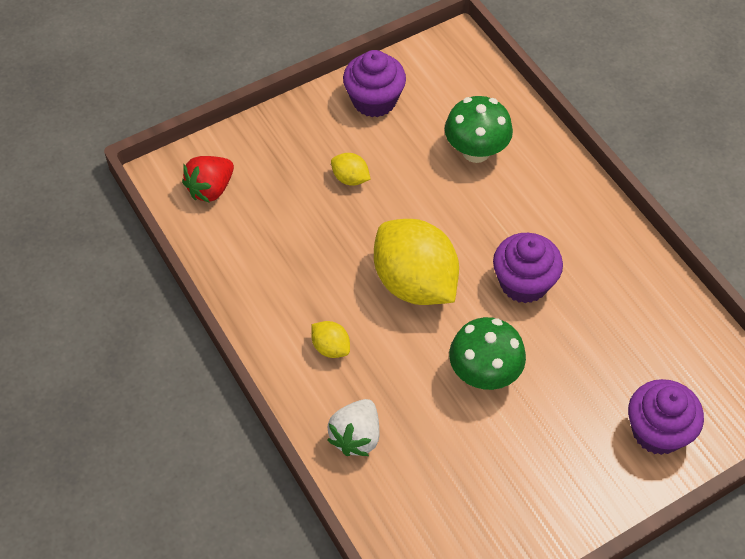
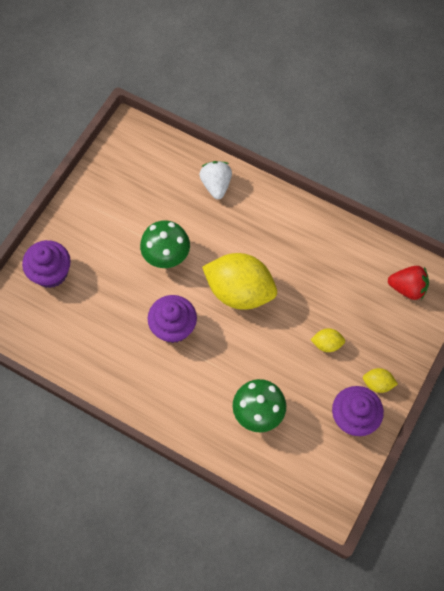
camera: 150 degrees right, 10 degrees up
red strawberry [182,156,234,203] -> red strawberry turned 90 degrees clockwise [388,266,429,300]
yellow lemon [311,321,350,358] -> yellow lemon moved to [363,368,398,393]

